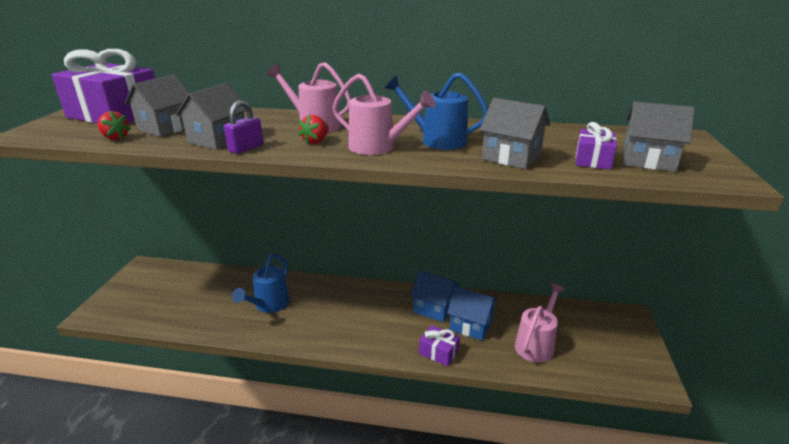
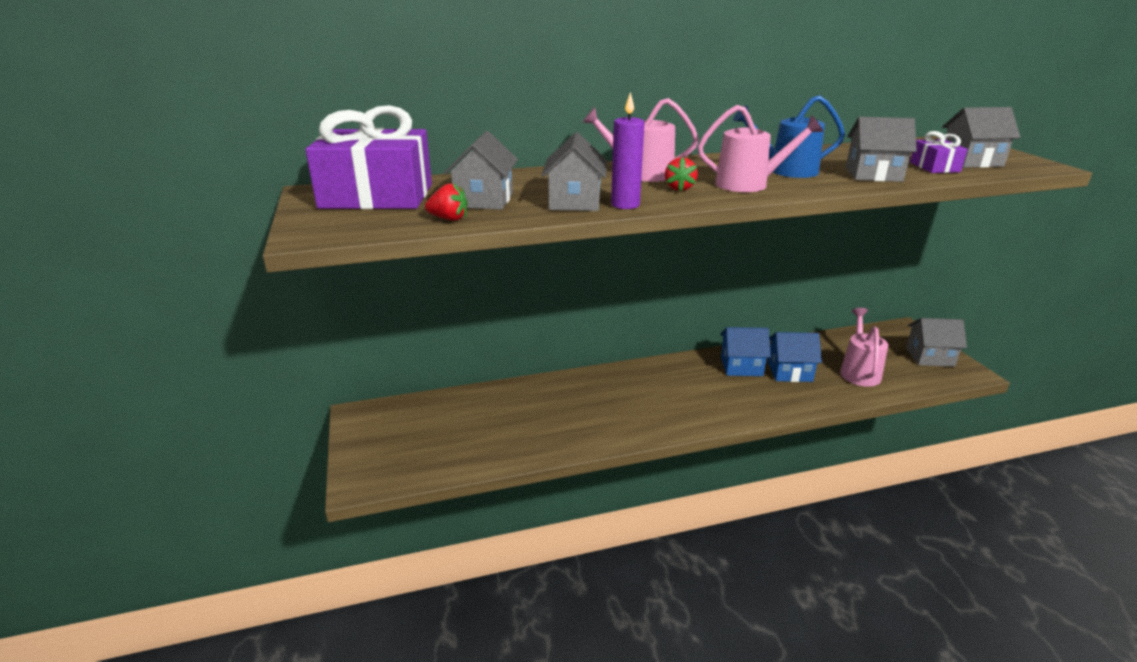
camera: 25 degrees left, 0 degrees up
purple padlock [224,101,263,154] -> purple candle [611,92,644,209]
blue watering can [232,254,290,313] -> none
purple gift [419,325,460,366] -> none
none -> grey house [906,318,967,367]

